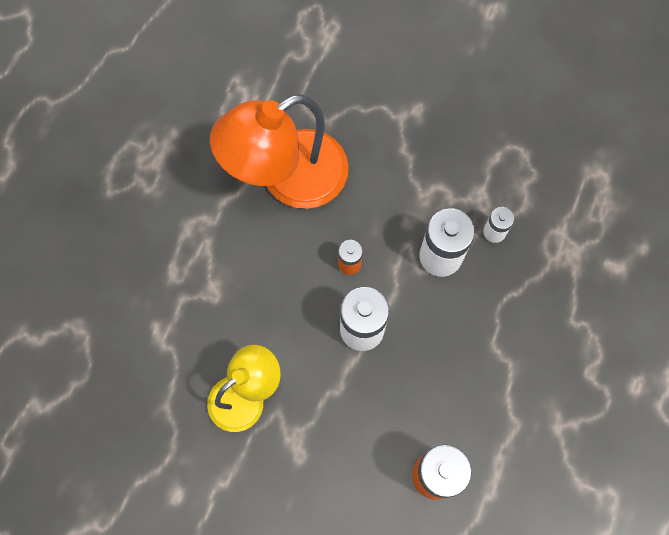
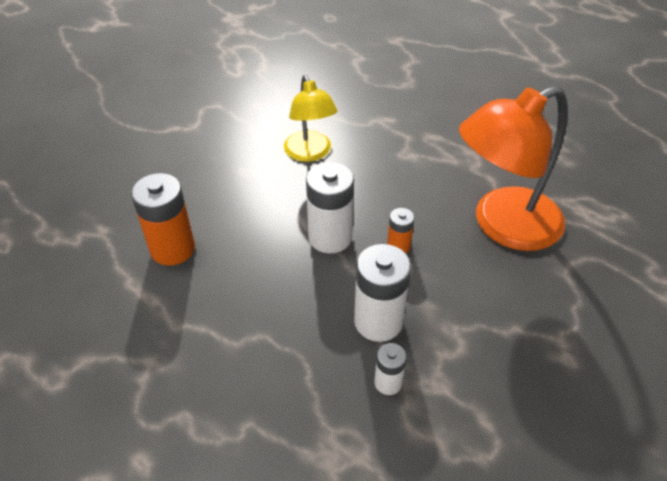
camera: 110 degrees right, 25 degrees down
orange lamp [210,94,349,209] -> orange lamp turned 105 degrees counterclockwise [459,86,567,251]

